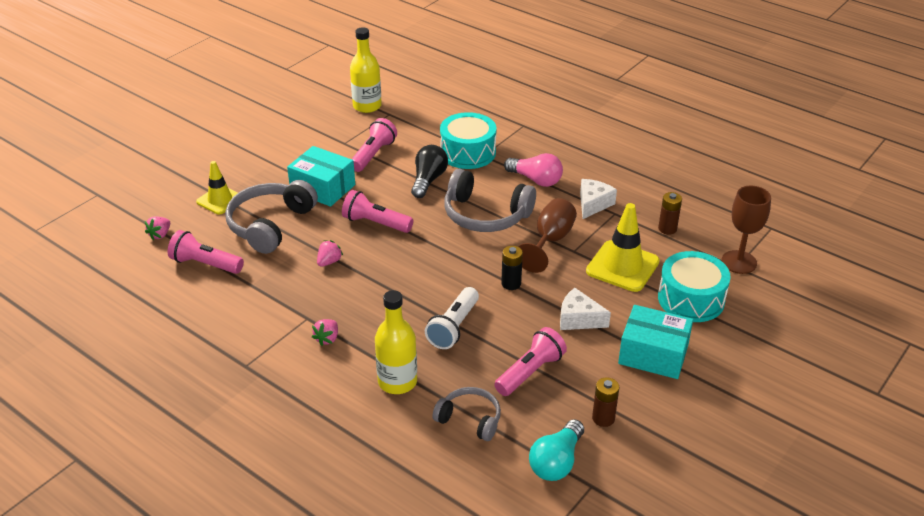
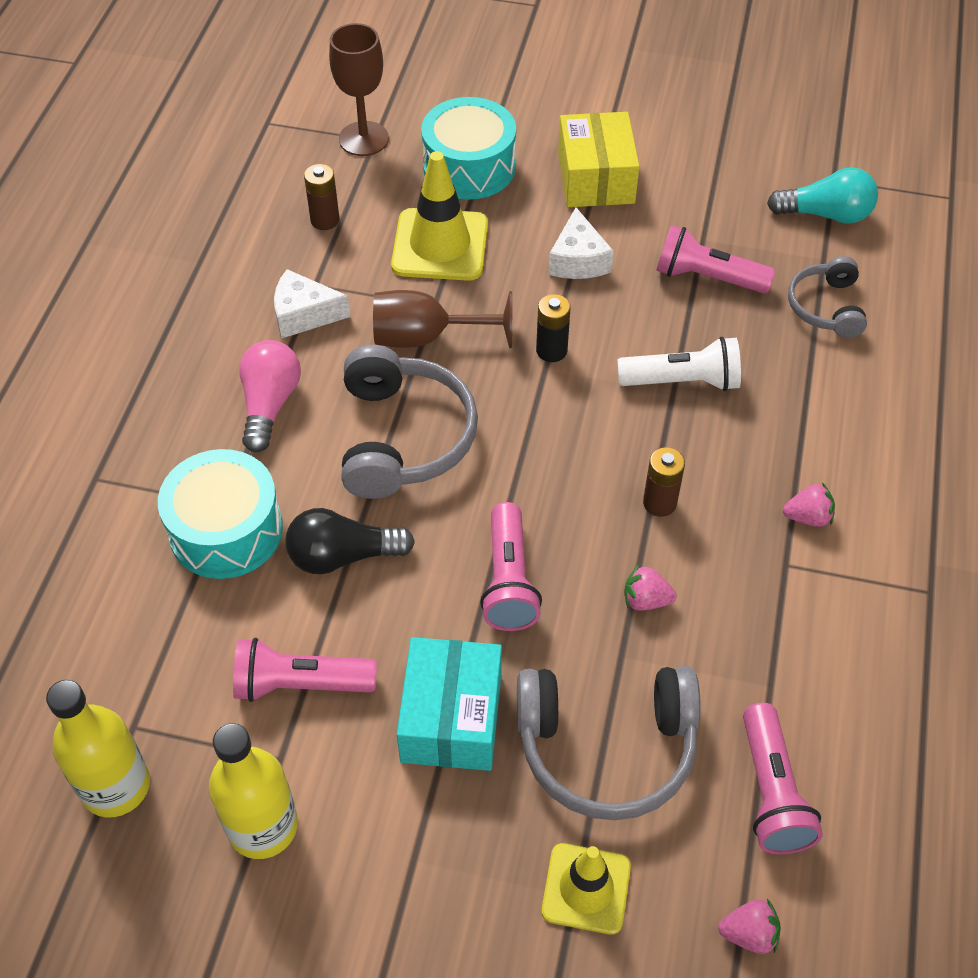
camera: 115 degrees left, 15 degrees up
yellow bottle [375,290,417,394] -> yellow bottle moved to [209,723,298,859]
brown battery [592,377,619,427] -> brown battery moved to [643,448,685,517]
turquoise box [618,305,693,379] -> yellow box [558,112,640,207]

